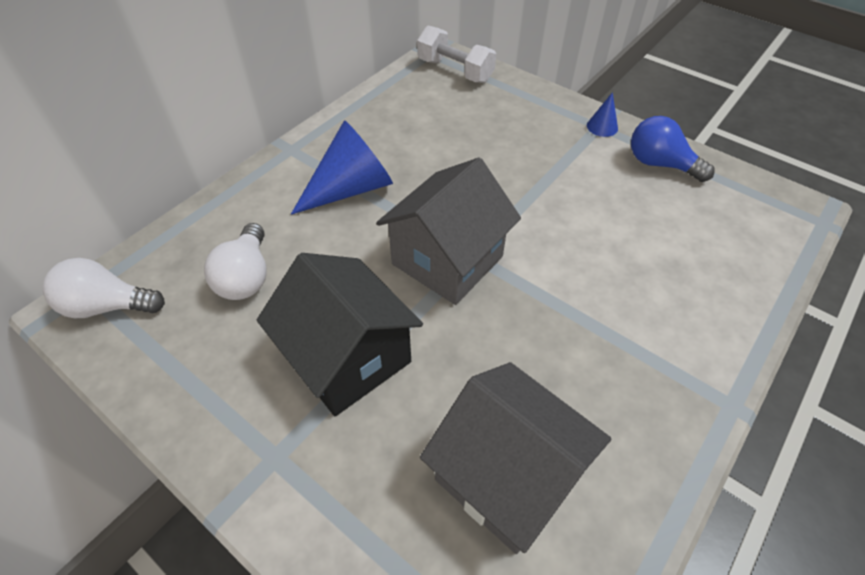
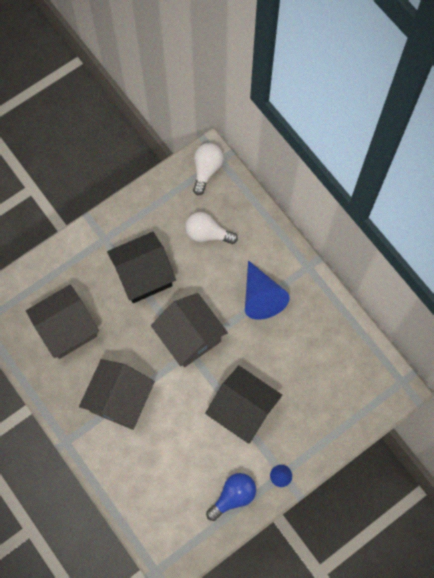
camera: 105 degrees right, 20 degrees up
white dumbbell [417,25,496,83] -> none
none -> grey house [79,359,155,430]
none -> black house [205,366,282,444]

